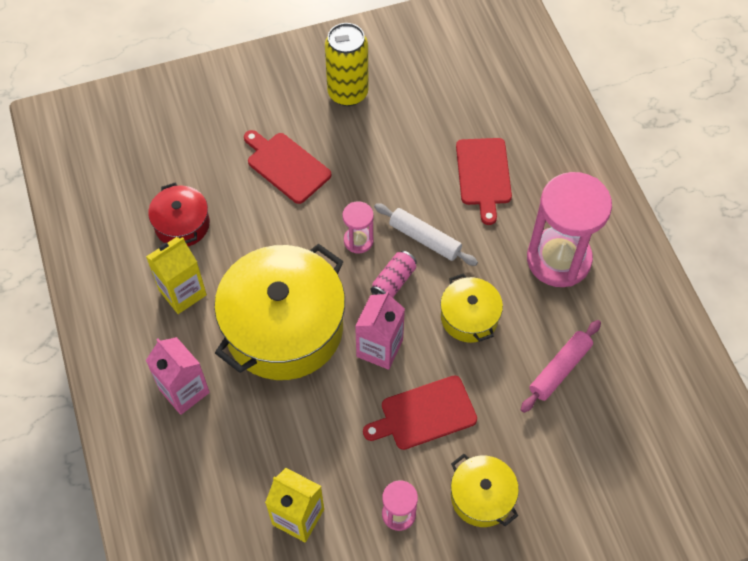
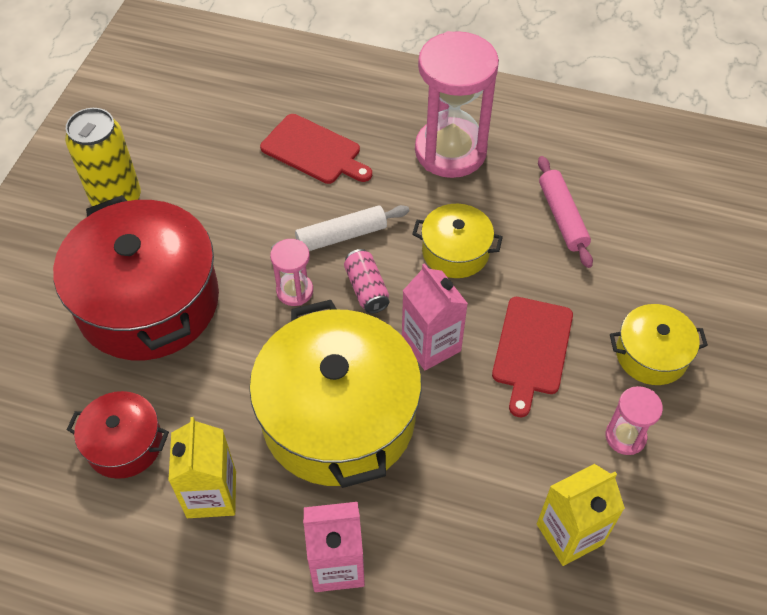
camera: 55 degrees left, 5 degrees down
red cutting board [244,130,331,204] -> red pot [53,195,219,360]

